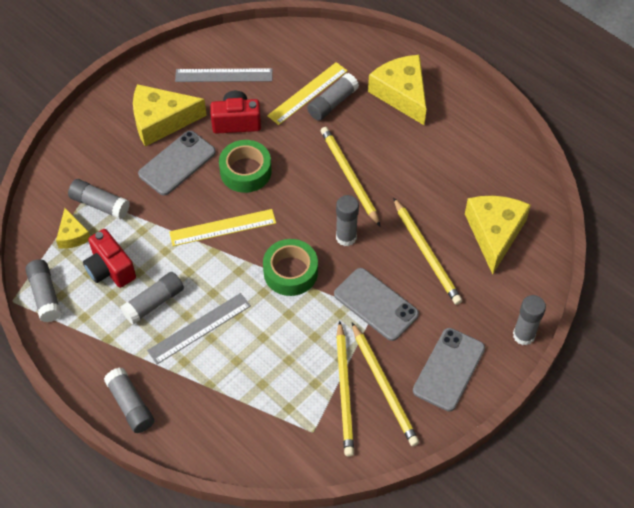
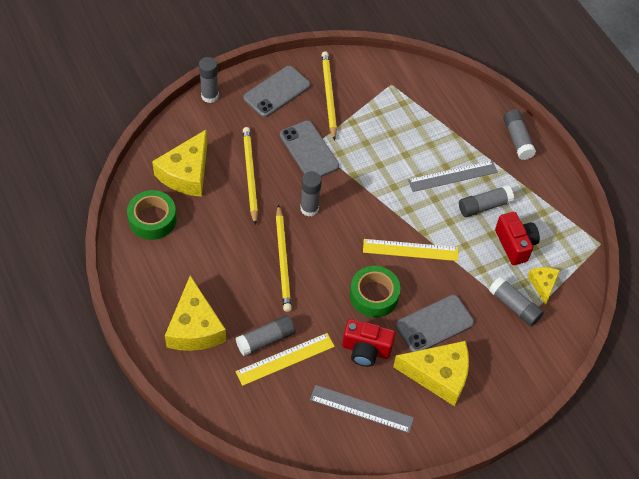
camera: 165 degrees left, 0 degrees up
grey glue stick [25,259,62,322] -> none
green tape [263,239,318,296] -> green tape moved to [127,190,177,240]
yellow pencil [336,321,354,457] -> none

